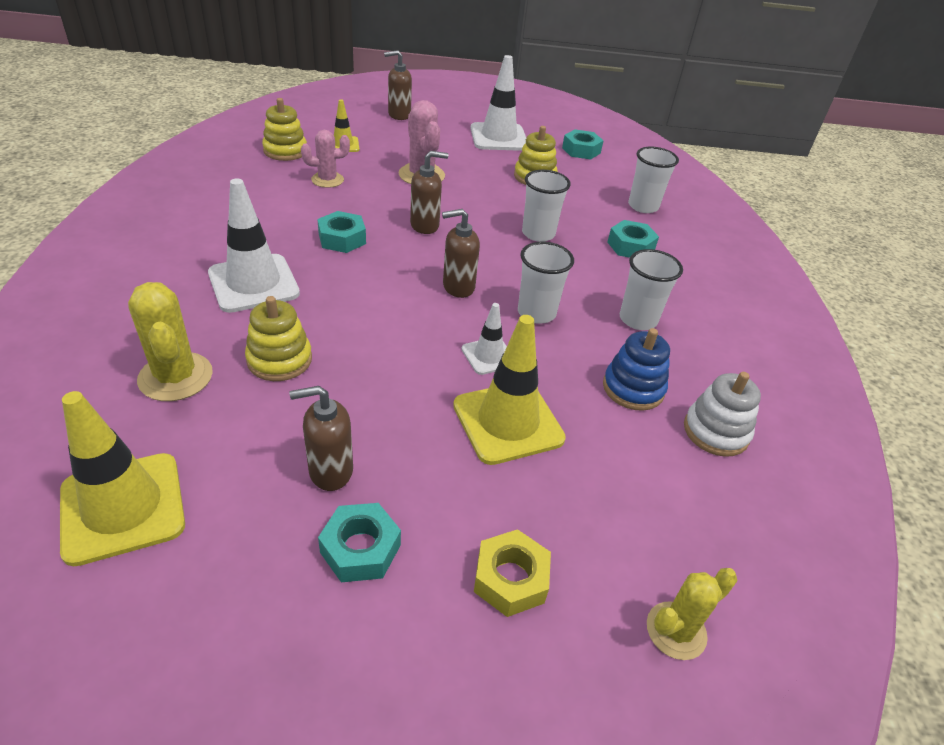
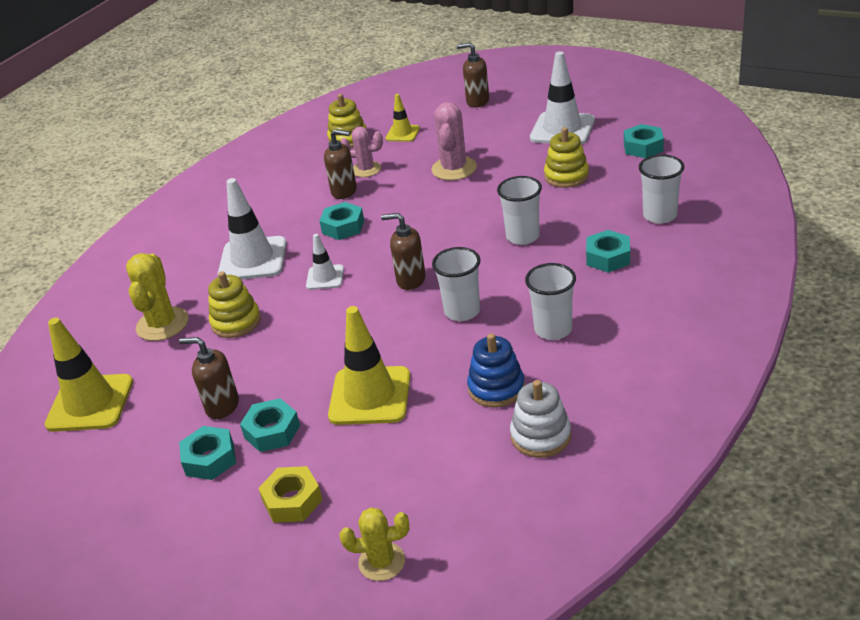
camera: 35 degrees right, 5 degrees down
brown soap dispenser [410,151,448,234] -> brown soap dispenser moved to [324,129,357,199]
white traffic cone [462,303,507,375] -> white traffic cone moved to [306,234,344,290]
none -> turquoise nut [240,398,300,452]

